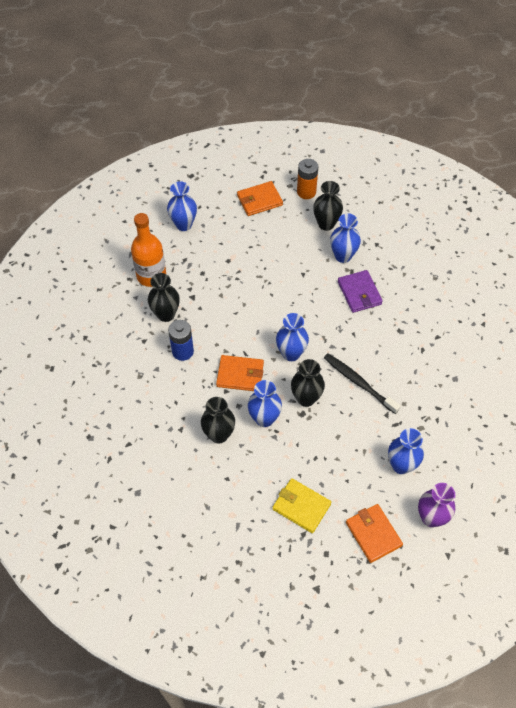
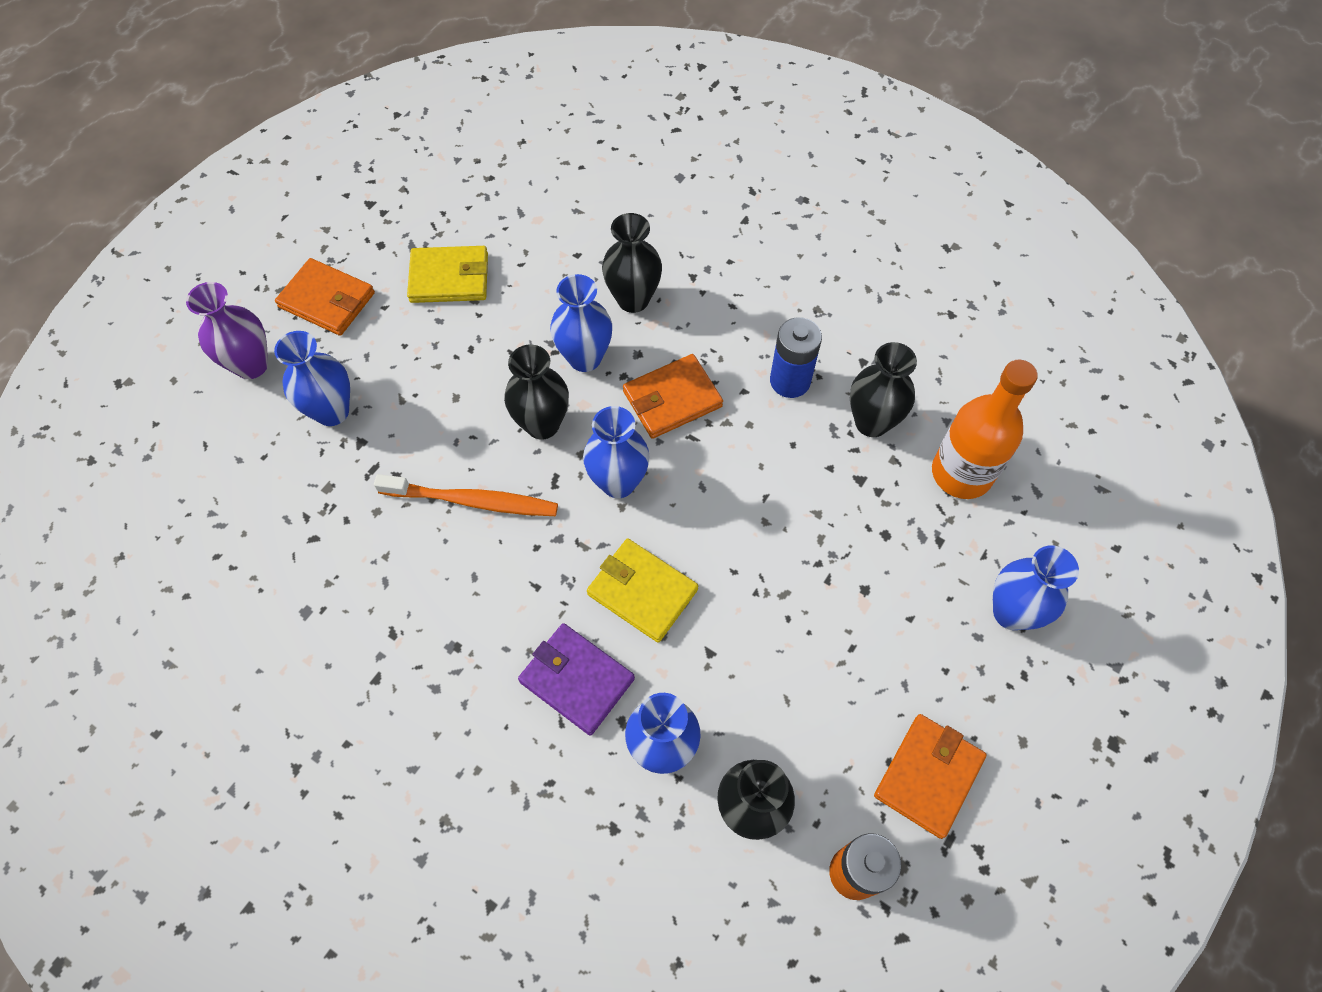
camera: 145 degrees right, 5 degrees up
black toothbrush [324,354,401,414] -> orange toothbrush [374,474,558,516]
none -> yellow wallet [587,539,698,643]

